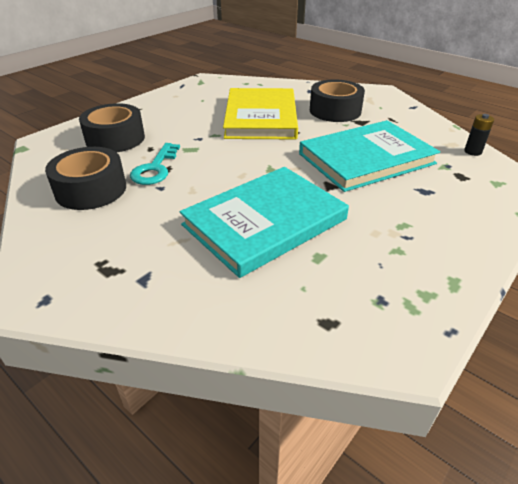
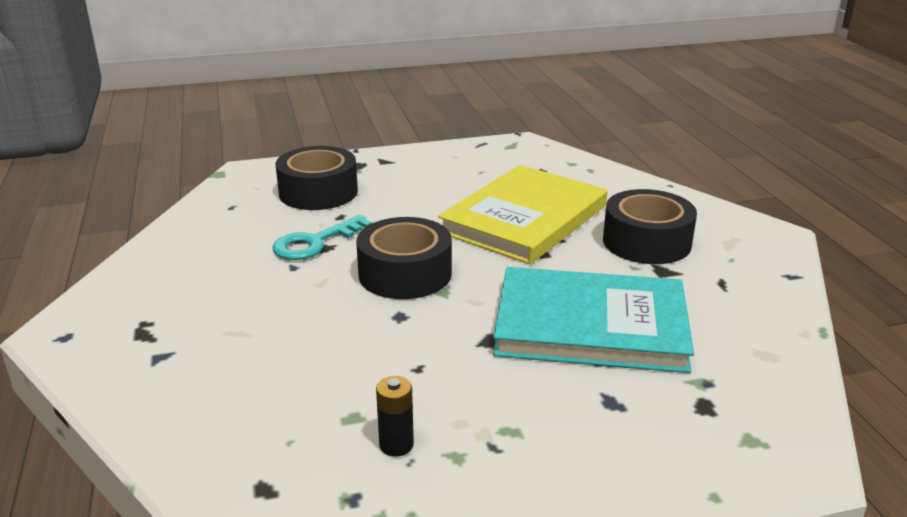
camera: 35 degrees right, 10 degrees down
black tape [45,147,126,210] -> black tape moved to [356,217,452,299]
turquoise book [180,167,349,278] -> none
black battery [464,114,494,156] -> black battery moved to [376,376,414,457]

